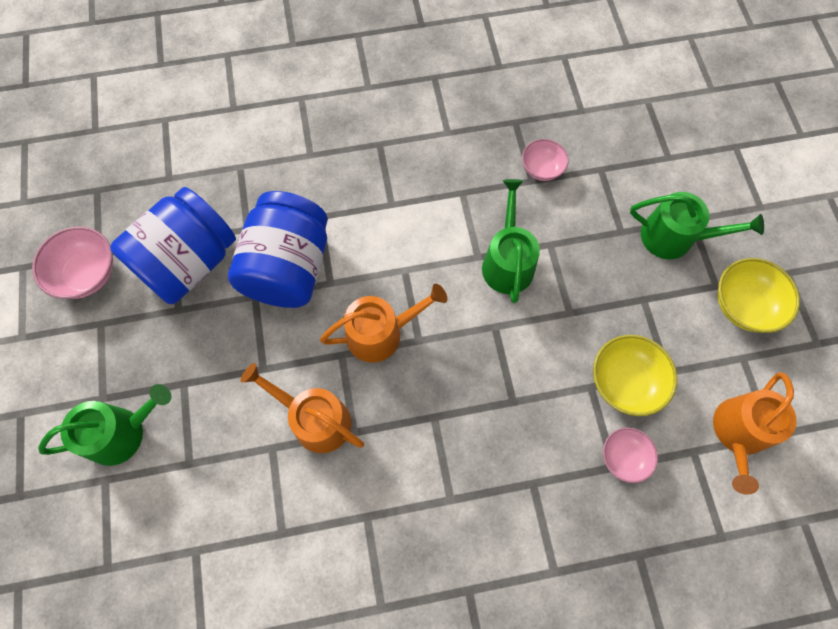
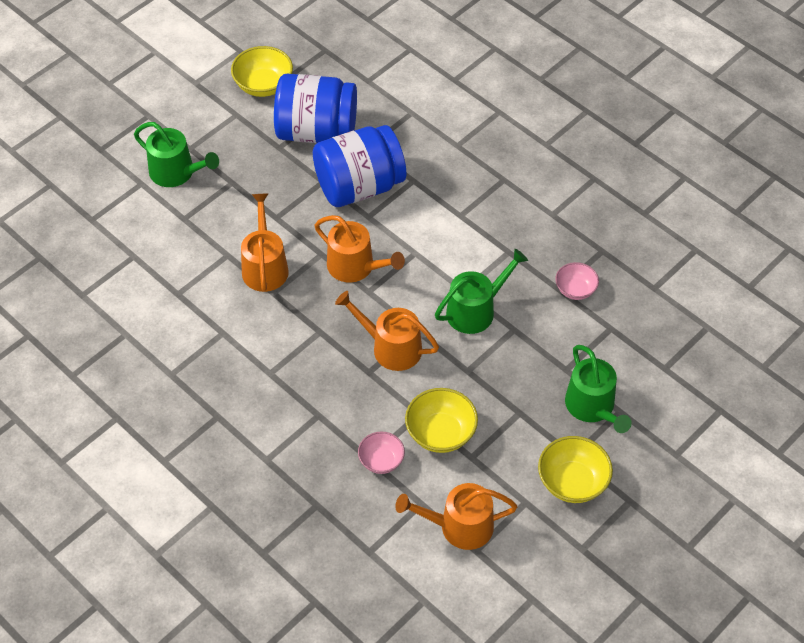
camera: 55 degrees right, 15 degrees down
pink bowl [32,227,113,299] -> yellow bowl [231,46,293,97]
none -> orange watering can [335,291,439,371]

